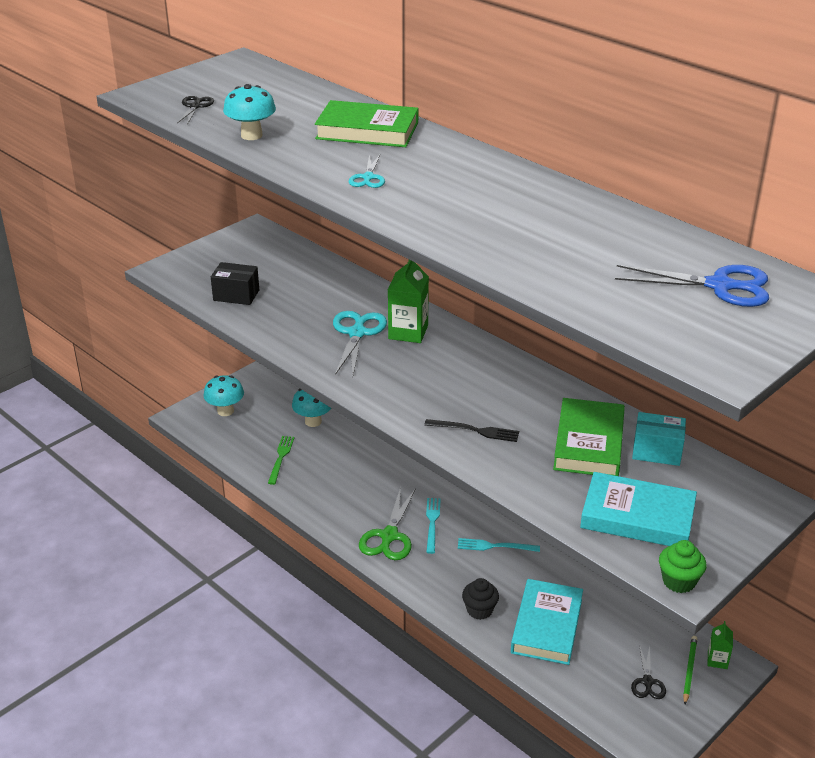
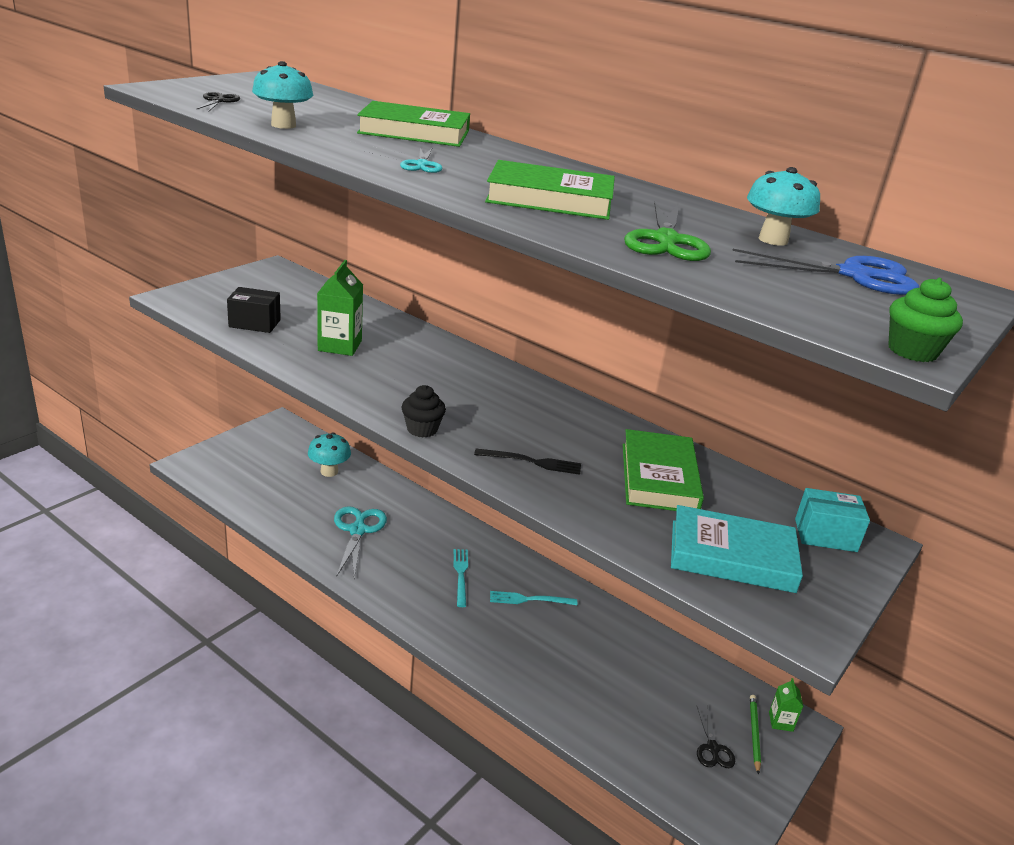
camera: 10 degrees left, 5 degrees down
turquoise mushroom [203,375,244,416] -> turquoise mushroom moved to [747,167,820,246]
green fork [268,436,294,485] -> none
turquoise scissors [333,311,387,375] -> turquoise scissors moved to [334,506,387,578]
green scissors [359,487,416,560] -> green scissors moved to [624,202,711,261]
green carton [388,260,429,343] -> green carton moved to [317,260,363,356]
black cupcake [462,578,499,620] -> black cupcake moved to [402,385,446,438]
turquoise book [511,579,583,665] -> none
turquoise box [632,412,686,466] -> turquoise box moved to [795,488,870,552]
green cupcake [659,540,707,593] -> green cupcake moved to [888,278,963,362]
none -> green book [485,160,615,220]

